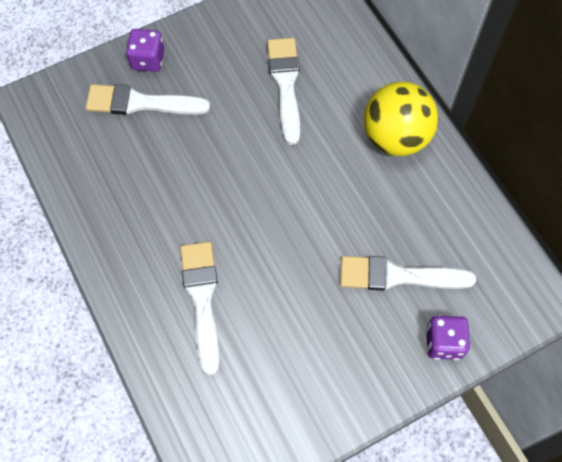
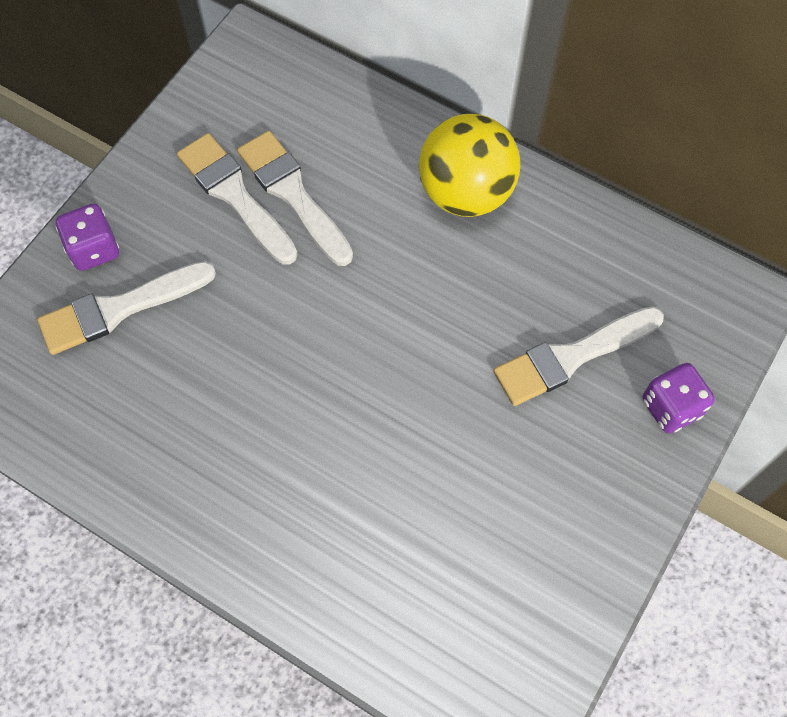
camera: 30 degrees left, 0 degrees up
white brush [180,242,220,375] -> white brush moved to [177,133,298,264]

